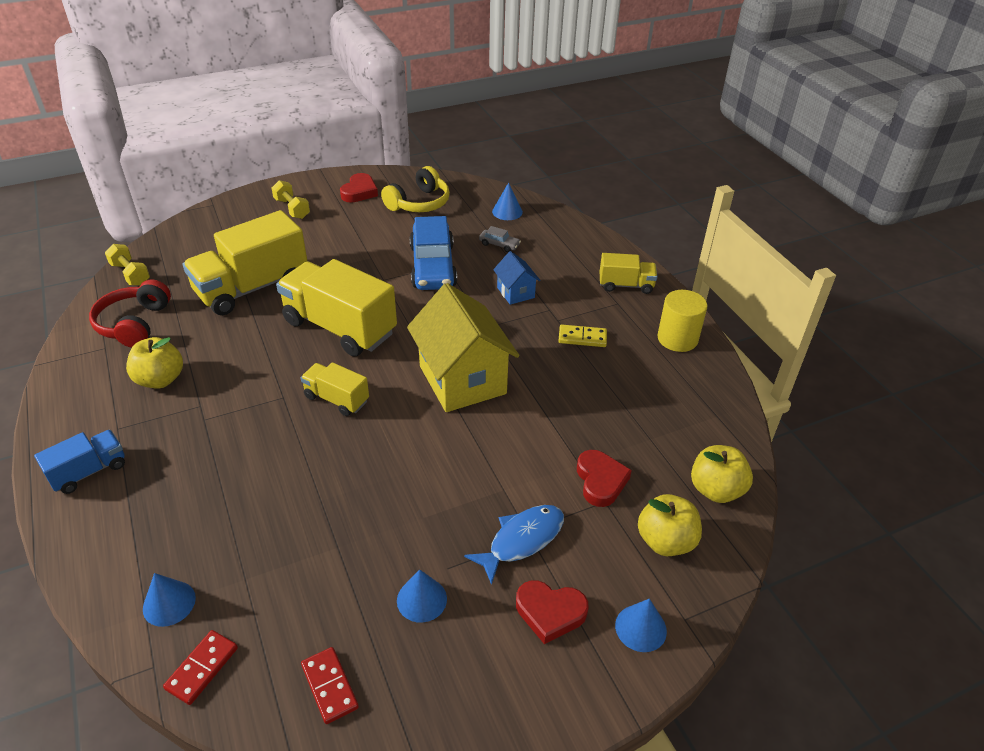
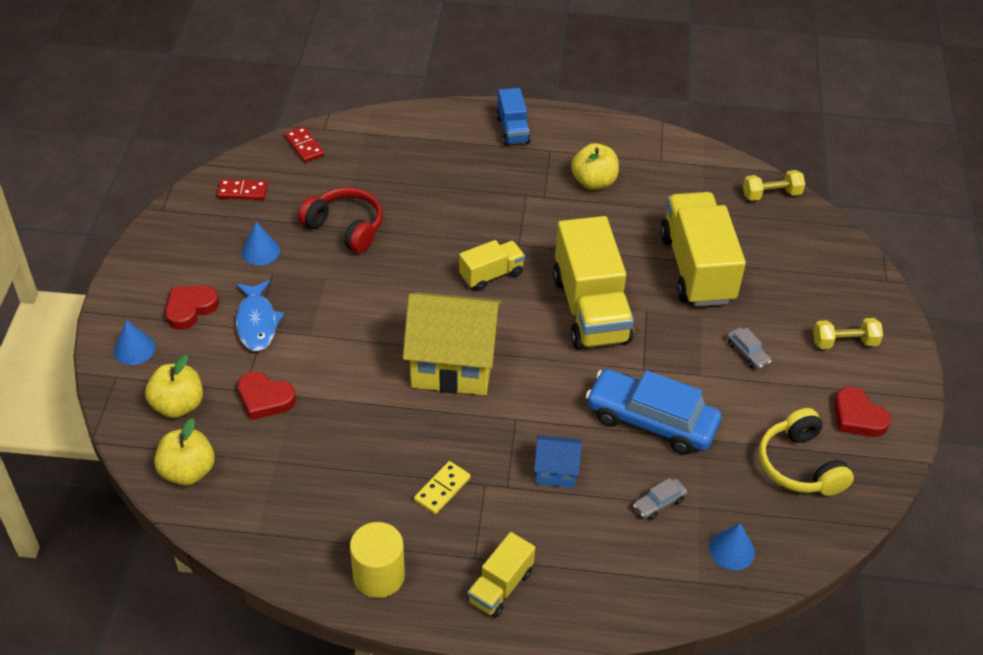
camera: 120 degrees right, 5 degrees up
red headphones [89,279,171,348] -> red headphones moved to [298,187,383,253]
blue cone [143,573,196,627] -> none
yellow truck [276,259,397,357] -> yellow truck turned 105 degrees clockwise [553,216,634,350]
none -> grey car [727,327,771,369]

